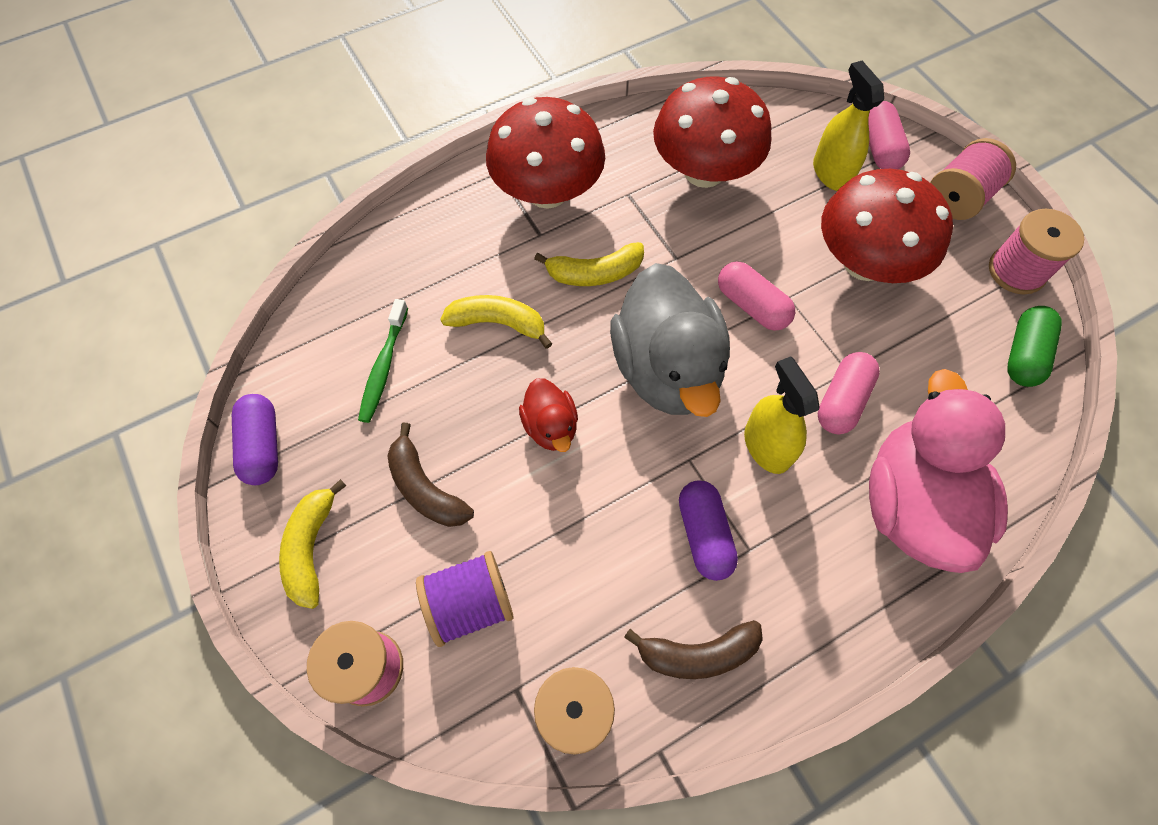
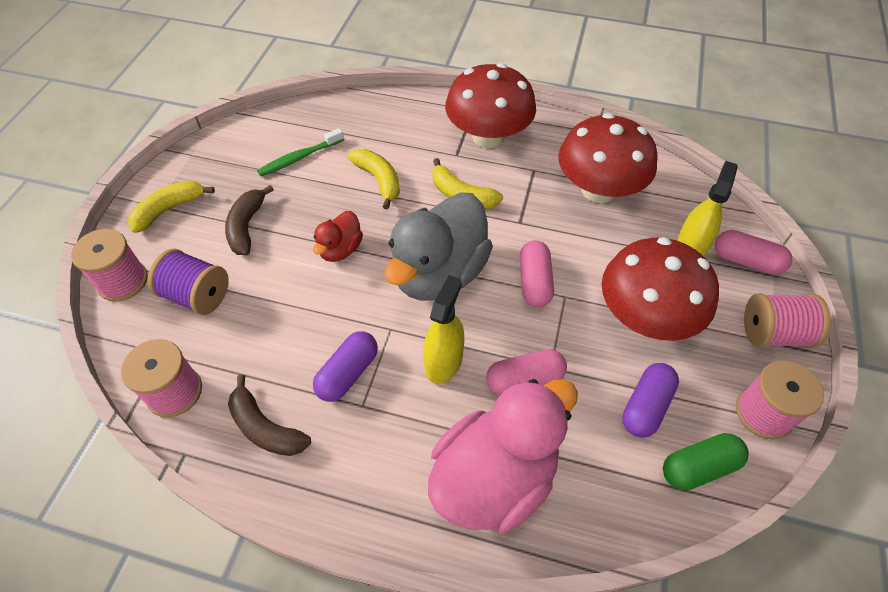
camera: 45 degrees right, 10 degrees down
purple capsule [232,394,278,485] -> purple capsule moved to [622,363,679,438]
pink capsule [868,101,910,169] -> pink capsule turned 75 degrees clockwise [715,230,792,275]

